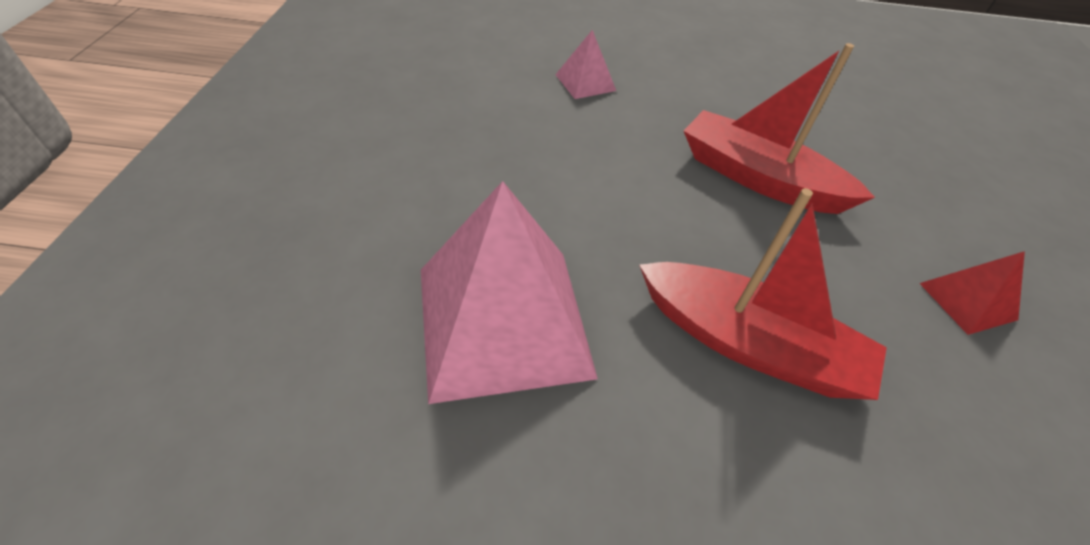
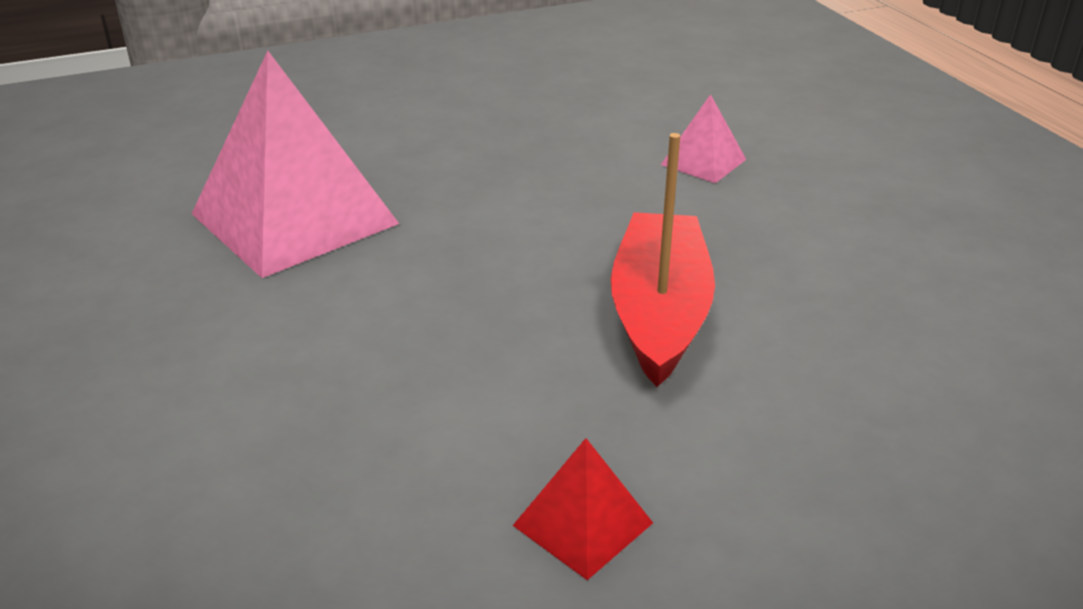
camera: 65 degrees right, 15 degrees down
red boat [639,188,887,400] -> none

